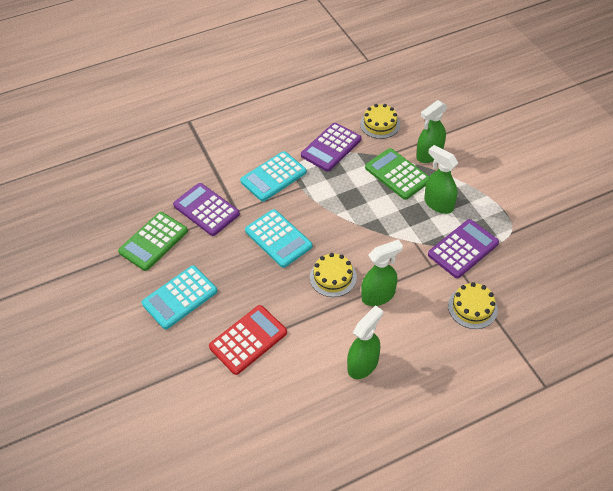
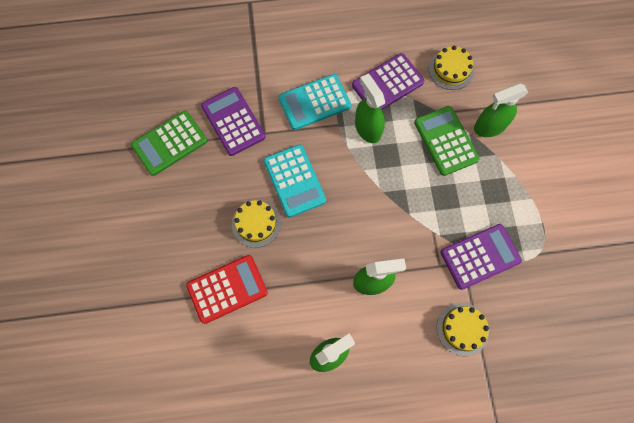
camera: 15 degrees right, 20 degrees up
turquoise calculator [142,265,218,329] -> none
yellow cake [310,253,357,297] -> yellow cake moved to [232,200,281,248]
green spray bottle [424,145,458,214] -> green spray bottle moved to [355,74,385,143]

